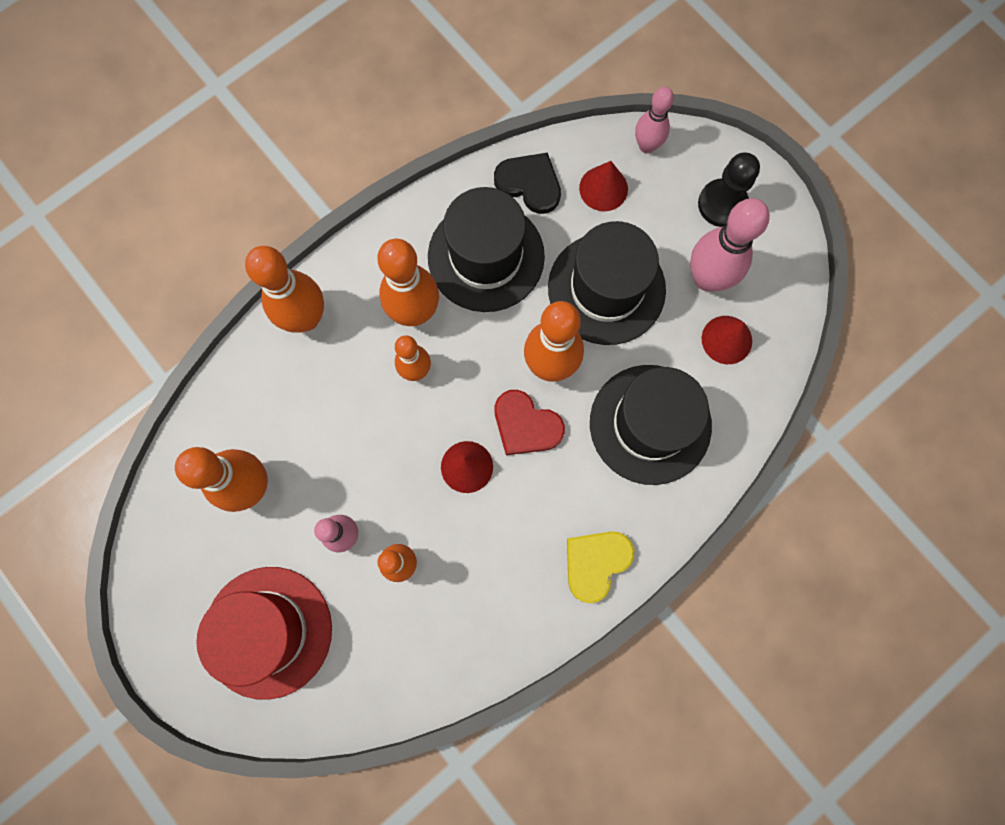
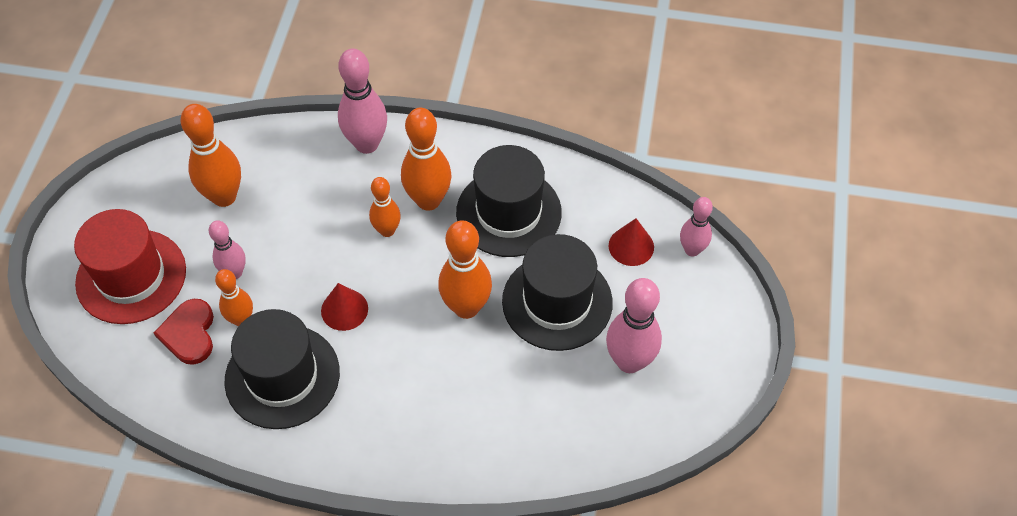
camera: 50 degrees right, 20 degrees down
orange bowling pin [245,246,324,333] -> pink bowling pin [338,49,387,154]
black heart [494,153,561,214] -> none
red heart [495,390,565,455] -> red heart moved to [154,299,214,365]
yellow heart [567,531,634,603] -> none
black hat [590,365,712,485] -> black hat moved to [224,309,340,429]
black pawn [698,152,760,227] -> none
red cone [702,316,752,364] -> none

